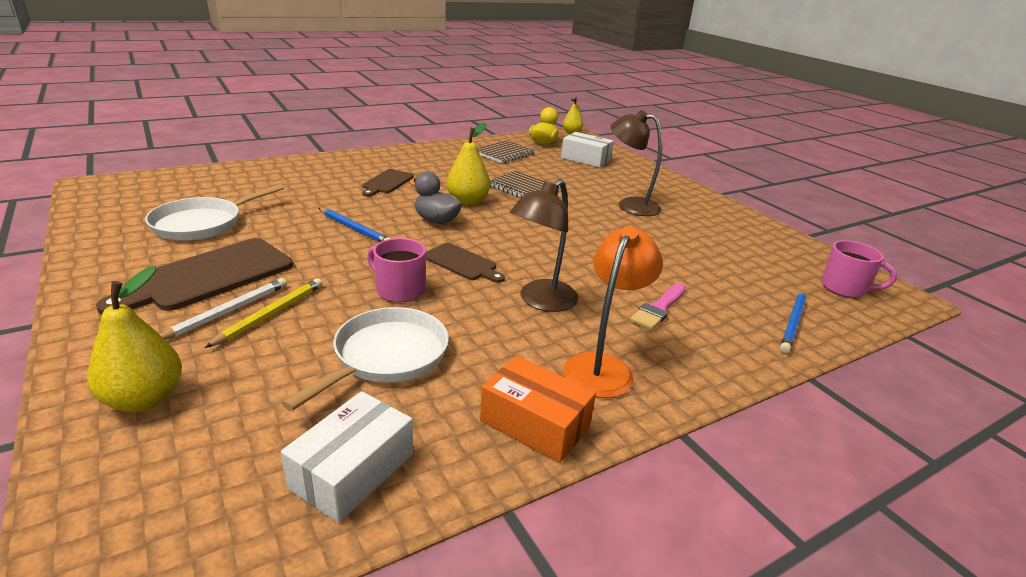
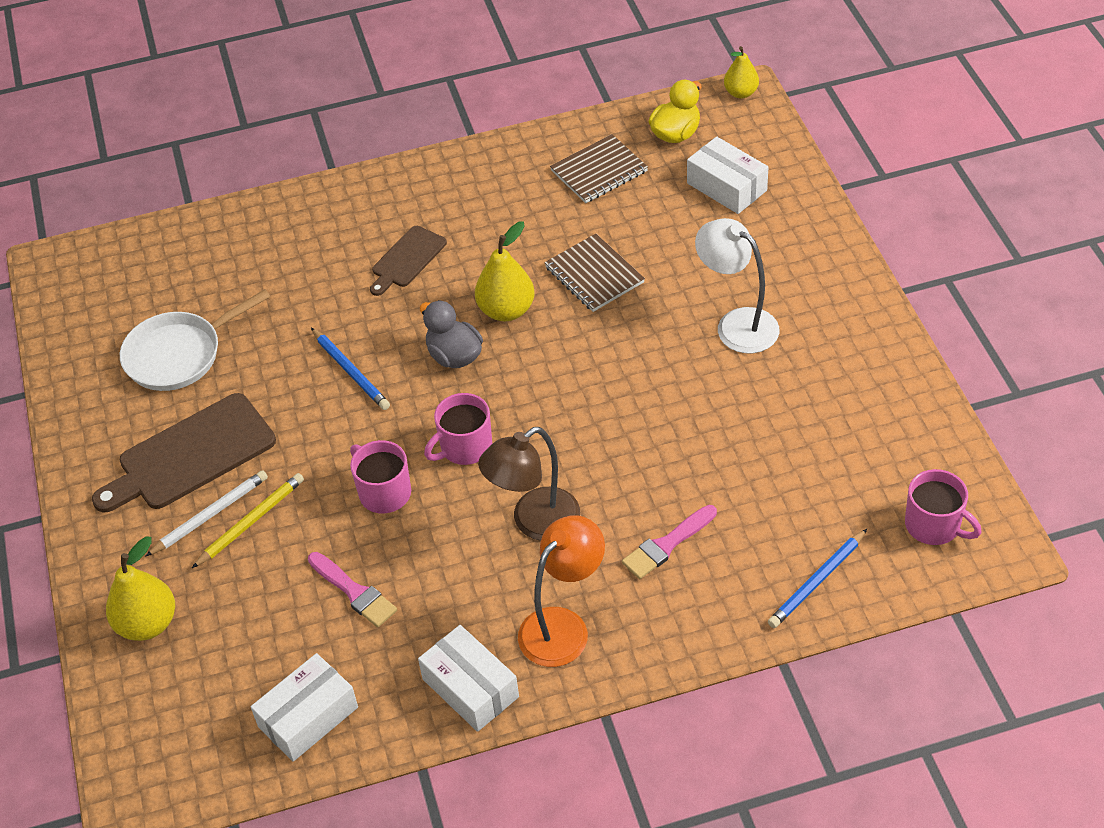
camera: 20 degrees right, 20 degrees up
white pan [282,307,449,411] -> pink brush [308,552,397,627]
brown cutting board [426,243,505,283] -> pink mug [424,393,492,465]
orange box [480,356,596,463] -> white box [418,625,519,732]
brown lamp [611,110,662,216] -> white lamp [695,218,779,353]

